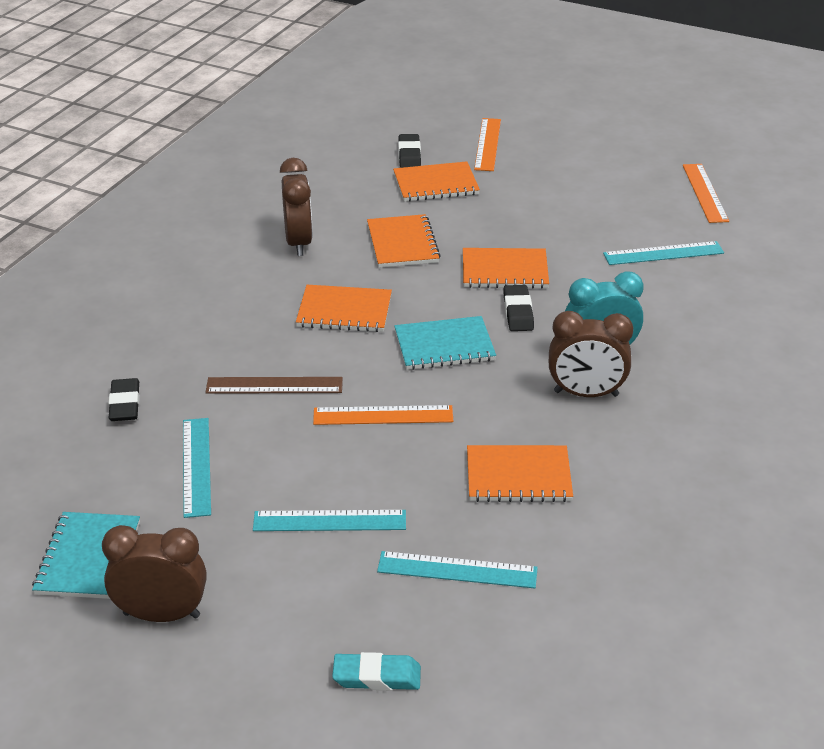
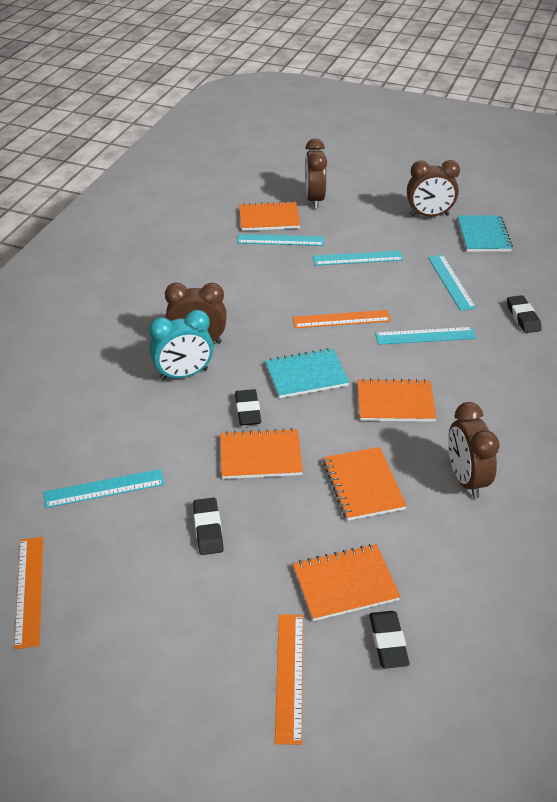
camera: 175 degrees right, 5 degrees up
brown ruler [205,377,343,394] -> turquoise ruler [375,327,476,345]
turquoise eraser [332,652,421,690] -> brown clock [305,139,327,209]
orange notebook [467,445,573,502] -> orange notebook moved to [239,201,300,231]
none -> black eraser [193,498,224,555]

